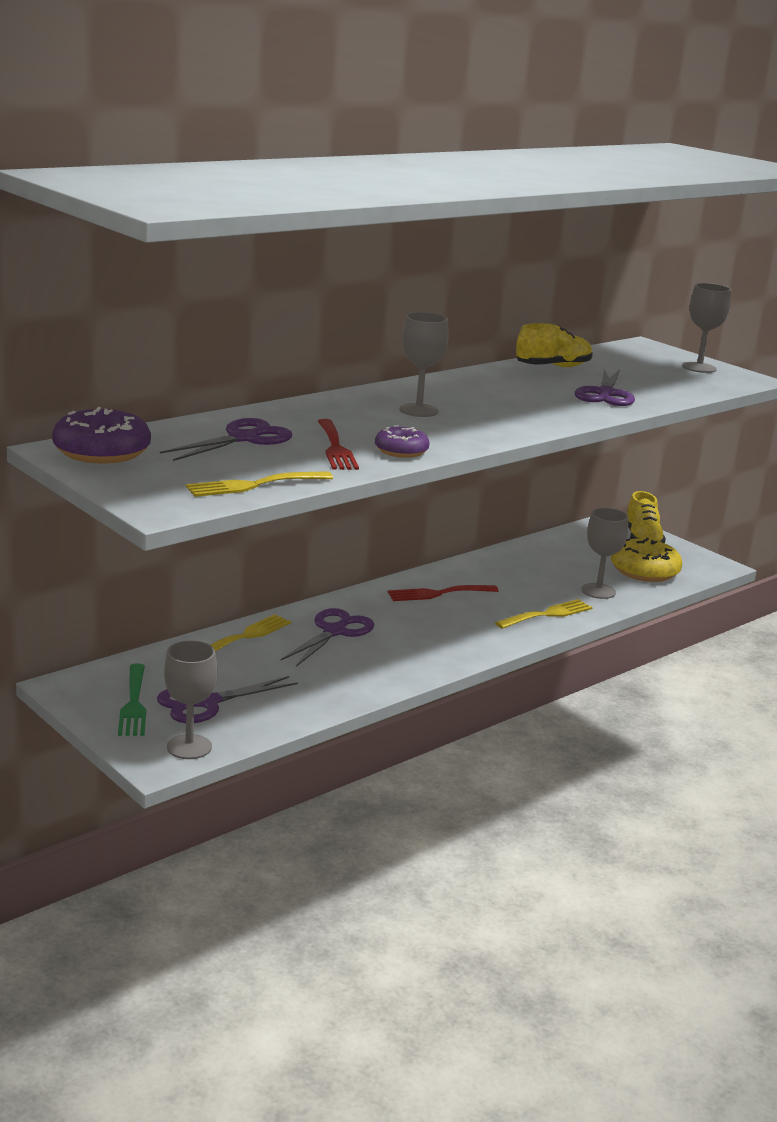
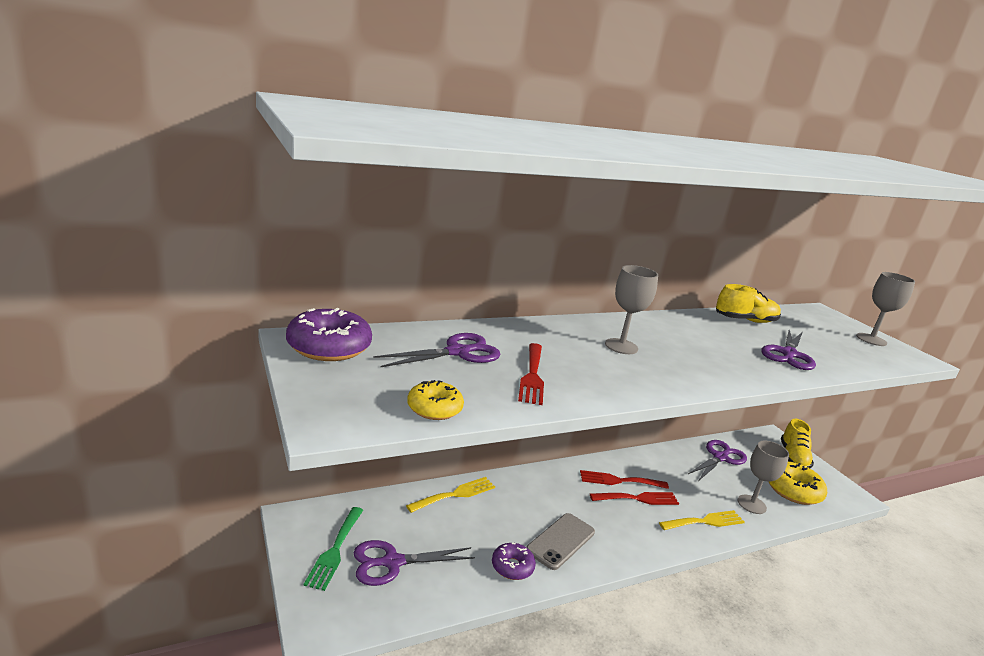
camera: 15 degrees right, 0 degrees up
grey goblet [164,641,217,759] -> none
yellow fork [186,471,333,497] -> yellow donut [407,380,464,420]
purple scissors [281,608,374,667] -> purple scissors moved to [688,440,747,481]
purple donut [375,426,430,458] -> purple donut moved to [492,543,536,580]
none -> grey phone [526,513,595,570]
none -> red fork [590,492,679,505]

